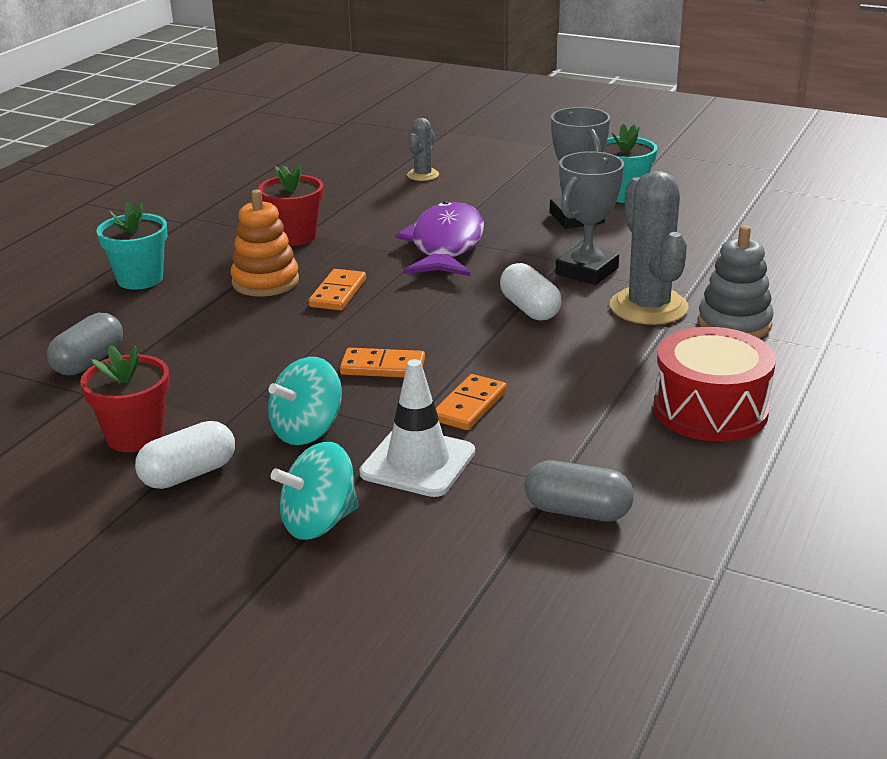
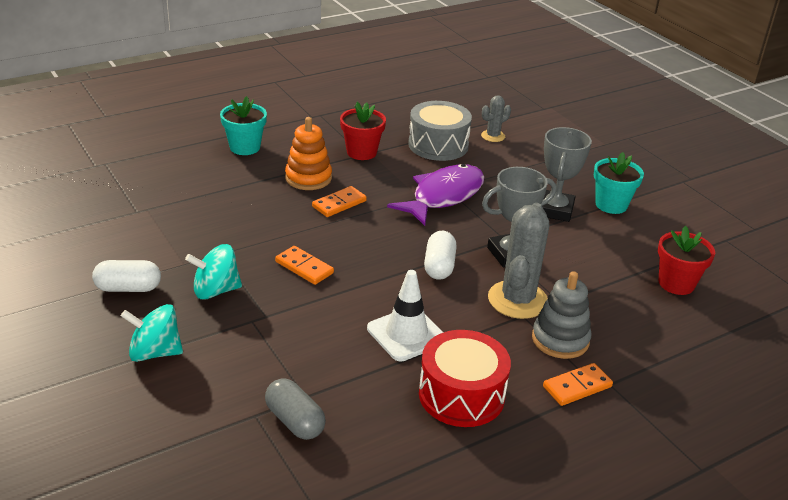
camera: 30 degrees right, 5 degrees up
grey capsule [47,313,123,375] -> none
red flower pot [80,345,169,452] -> red flower pot moved to [658,226,715,295]
white traffic cone [359,359,475,497] -> white traffic cone moved to [367,270,444,361]
orange domino [436,374,507,430] -> orange domino moved to [543,363,613,406]
none -> grey drum [408,101,472,161]

